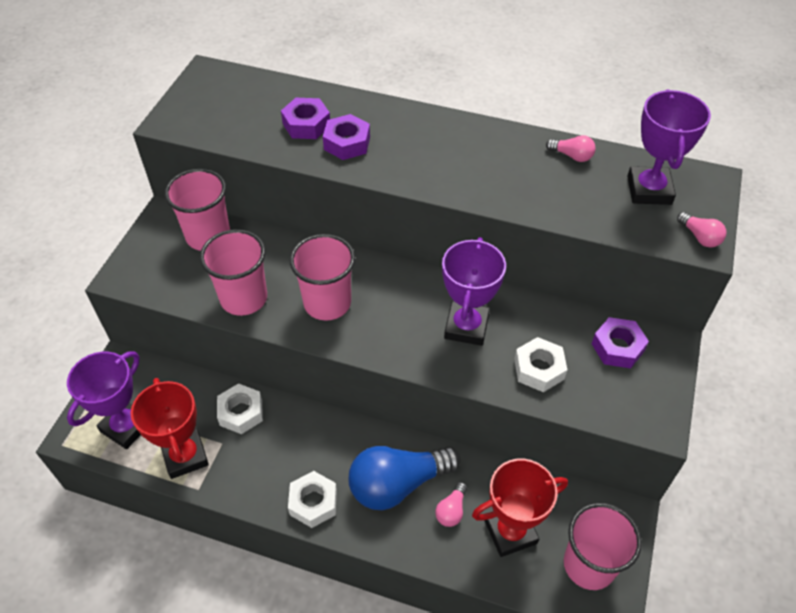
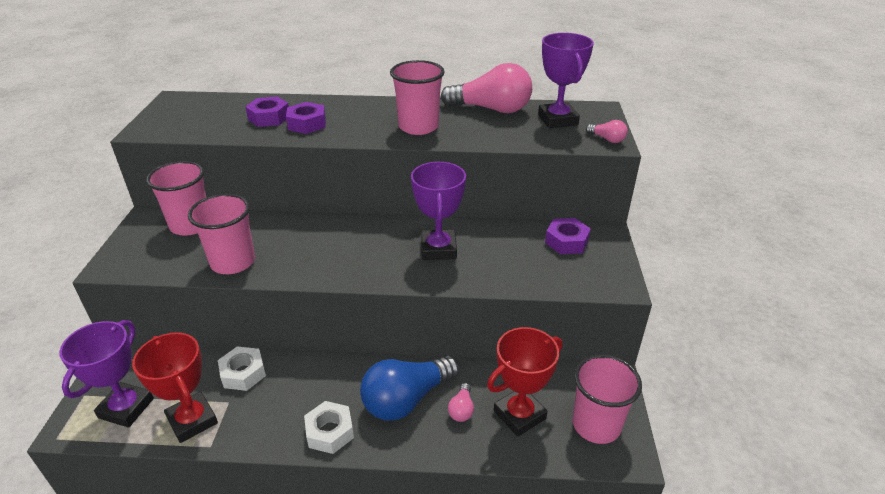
camera: 15 degrees left, 15 degrees down
pink cup [290,234,355,321] -> pink cup moved to [390,60,445,135]
white nut [514,337,567,392] -> none
pink light bulb [546,135,596,162] -> pink light bulb [440,63,532,113], size x2.29

